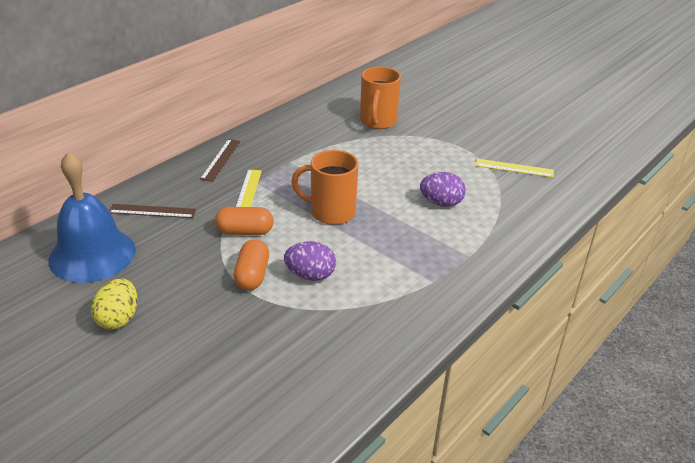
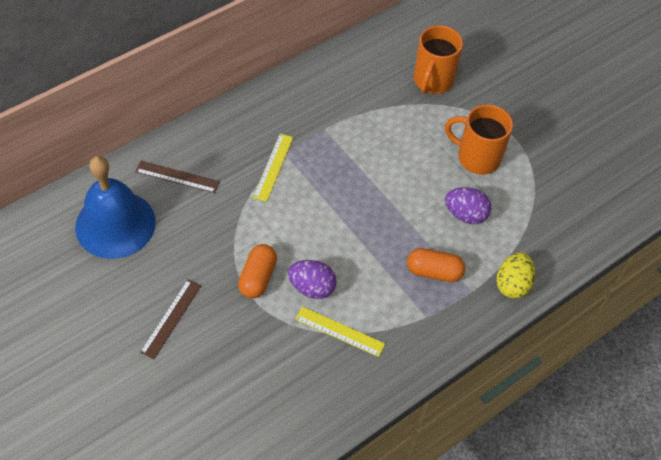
camera: 10 degrees right, 20 degrees up
yellow egg [91,279,137,330] -> yellow egg moved to [496,252,535,299]
brown ruler [200,139,241,182] -> brown ruler moved to [140,279,201,360]
orange capsule [215,207,274,235] -> orange capsule moved to [407,248,465,282]
orange mug [291,150,359,225] -> orange mug moved to [445,104,513,175]
yellow ruler [476,159,554,177] -> yellow ruler moved to [295,306,385,357]

